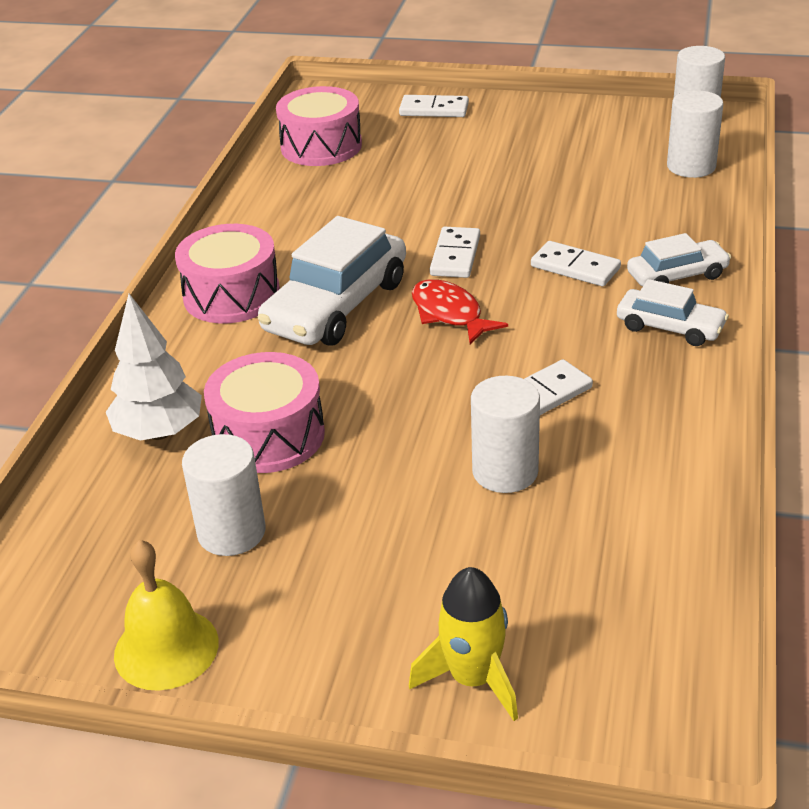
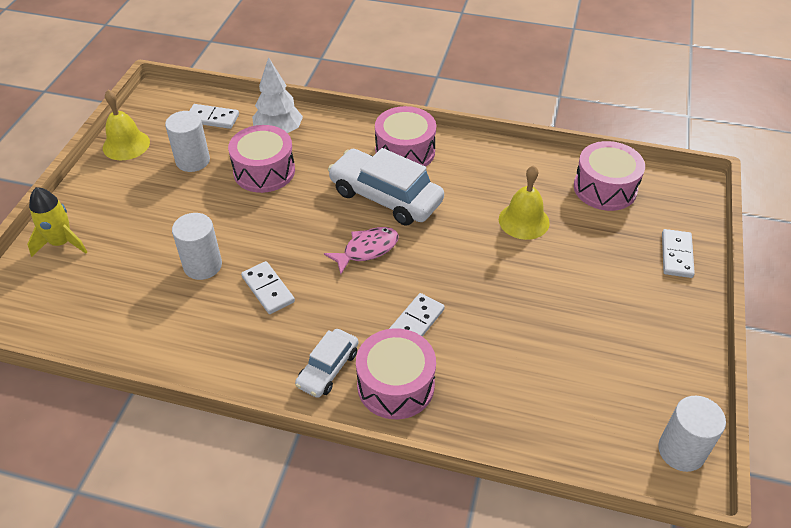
camera: 90 degrees right, 10 degrees up
red fish [412,279,508,345] -> pink fish [324,227,399,274]
white domino [430,227,480,278] -> white domino moved to [189,104,239,129]
white car [627,233,731,287] -> pink drum [356,328,436,419]
white cylinder [667,90,723,178] -> none
none -> yellow bell [499,165,550,240]

